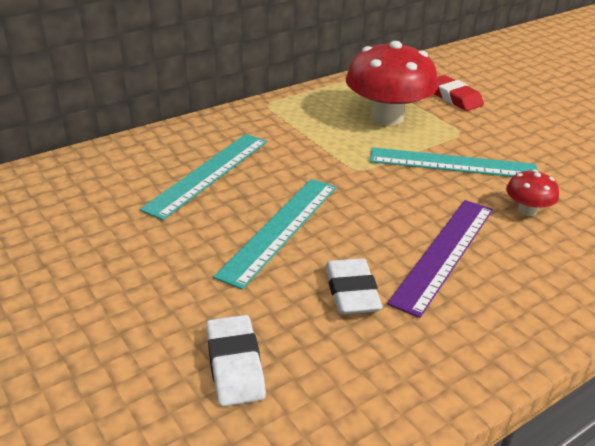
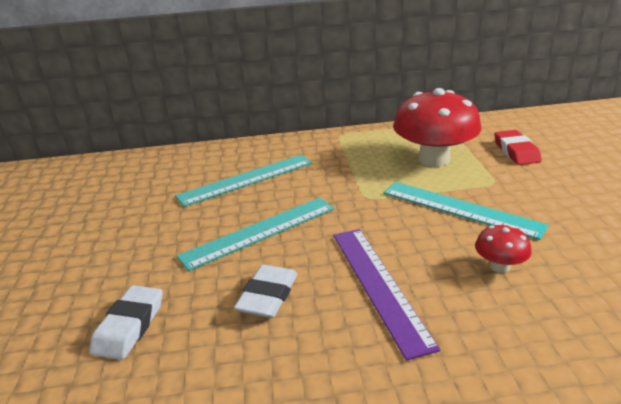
camera: 30 degrees right, 5 degrees down
purple ruler [387,200,493,318] -> purple ruler turned 75 degrees counterclockwise [333,229,440,360]

